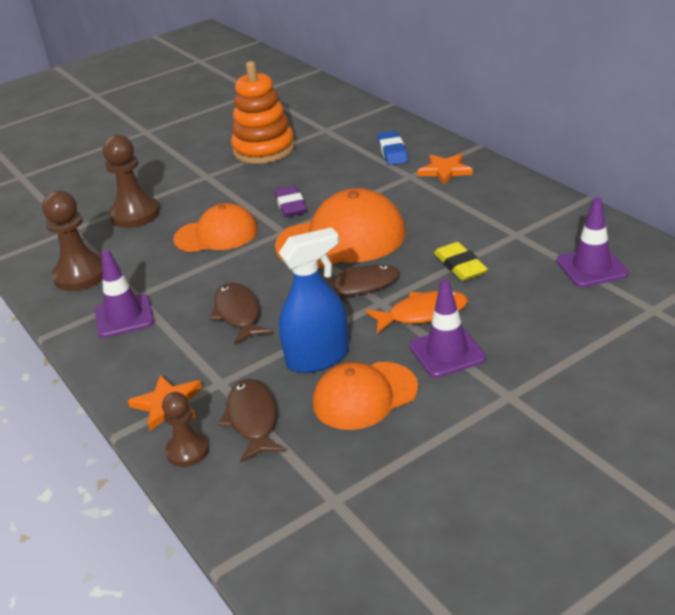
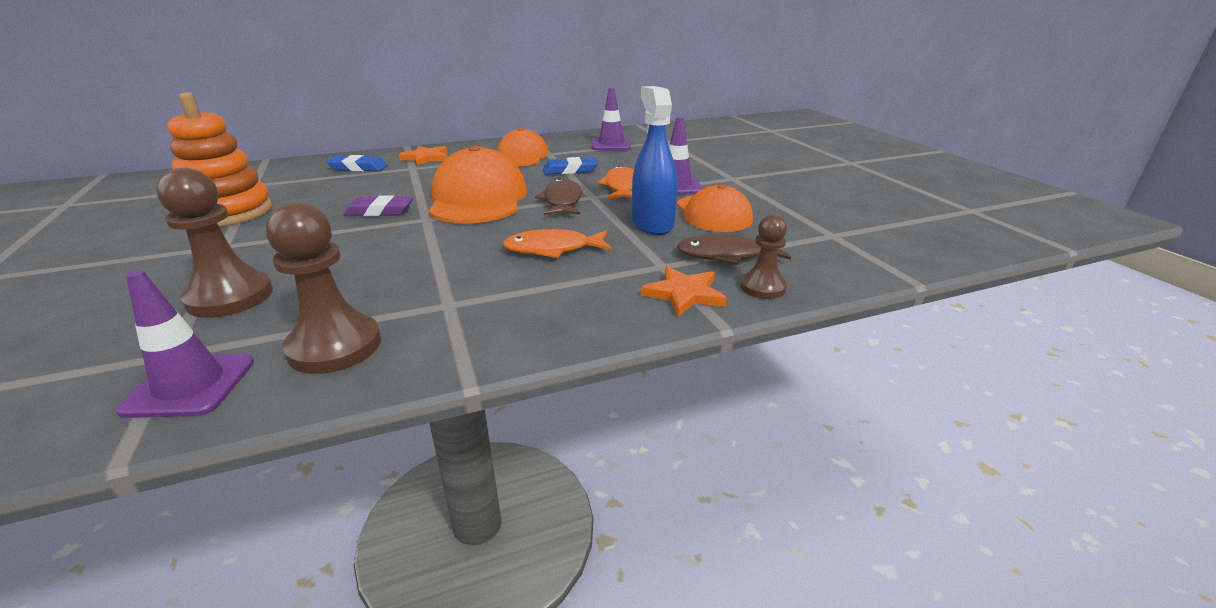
camera: 80 degrees left, 5 degrees down
purple traffic cone [95,249,154,338] -> purple traffic cone moved to [116,270,254,418]
orange cap [173,203,258,252] -> orange cap moved to [497,128,549,166]
brown fish [210,283,272,345] -> orange fish [503,229,612,258]
yellow eraser [434,242,488,281] -> blue eraser [543,157,598,175]

